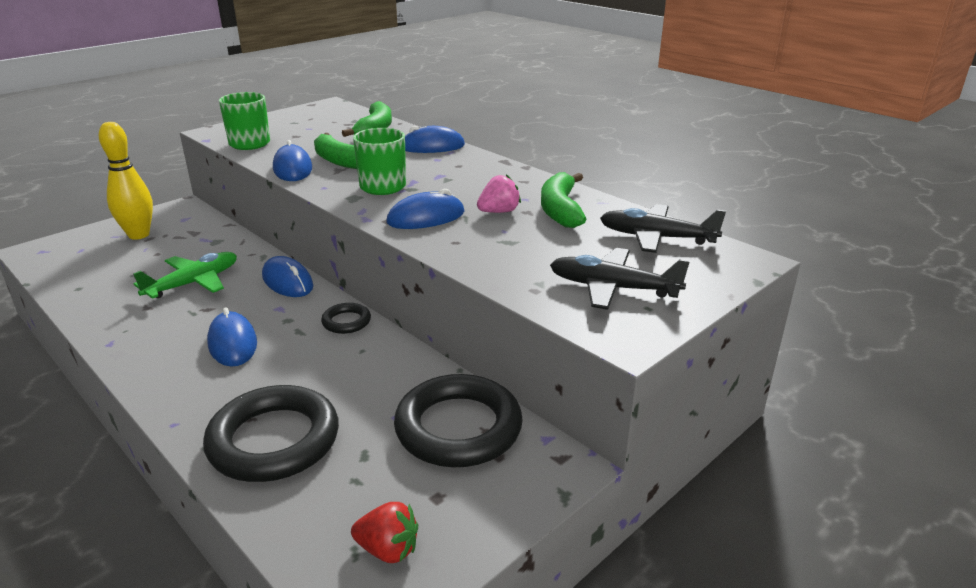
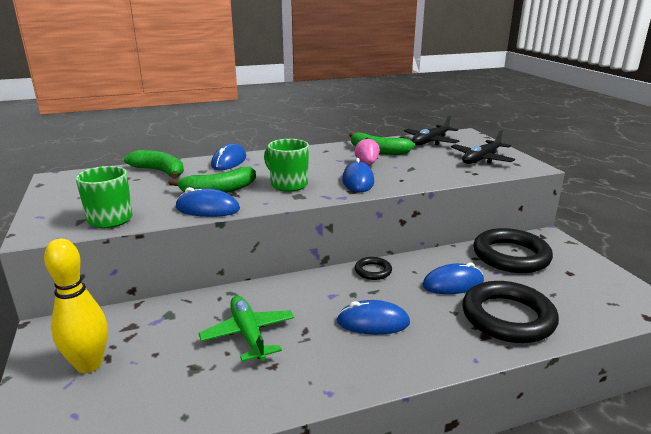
camera: 65 degrees left, 5 degrees down
blue mouse [262,256,313,297] -> blue mouse moved to [422,262,484,294]
red strawberry [351,502,418,563] -> none

